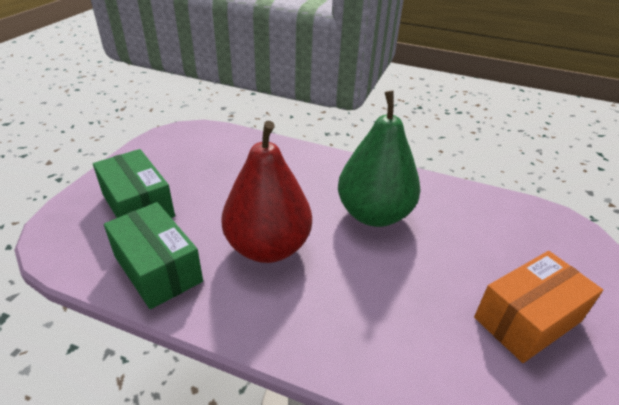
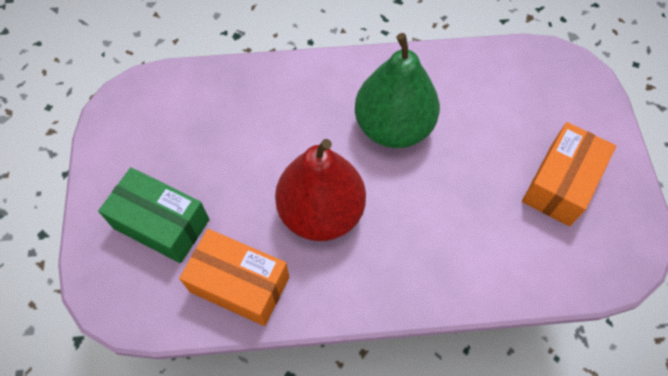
camera: 25 degrees left, 25 degrees up
green box [104,202,203,309] -> orange box [179,229,289,326]

